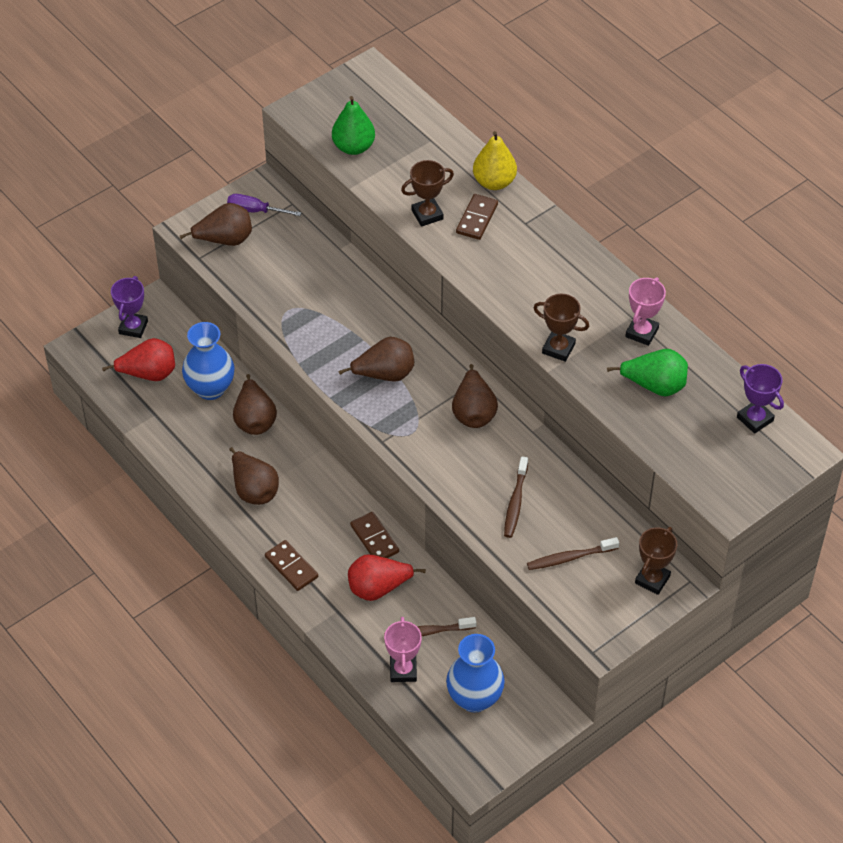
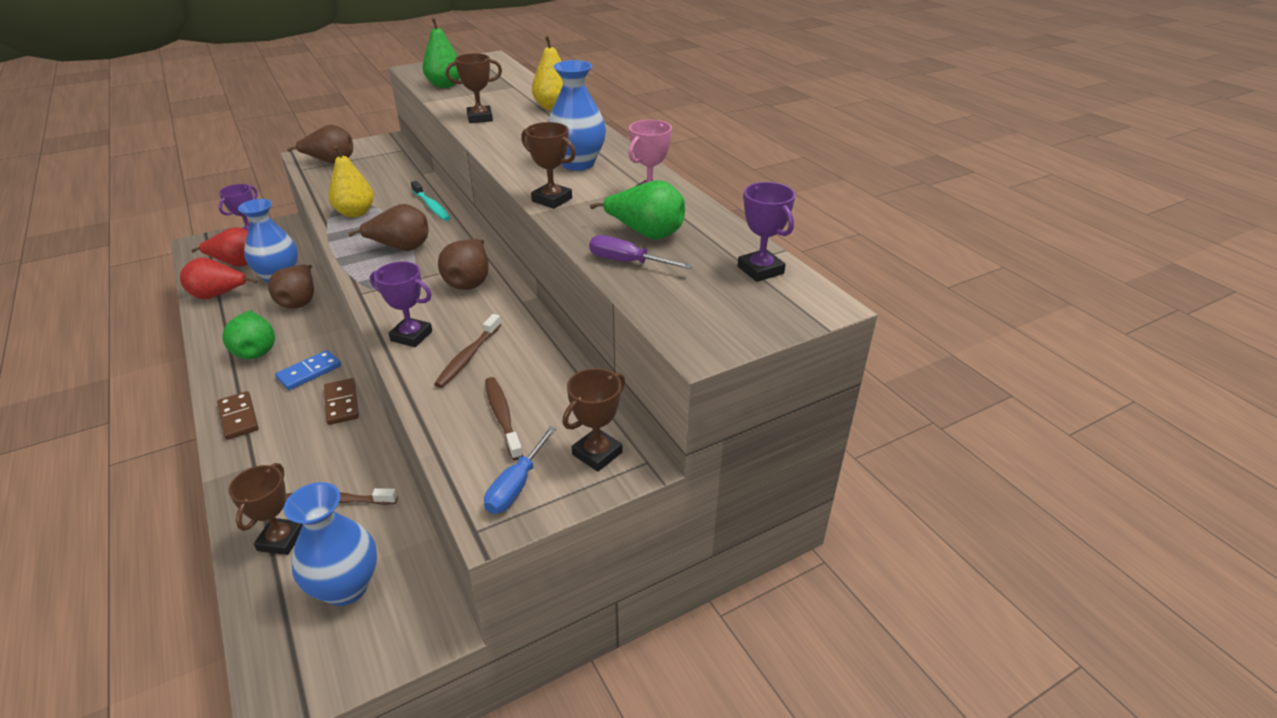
camera: 10 degrees right, 15 degrees down
purple screwdriver [227,194,301,216] -> purple screwdriver moved to [589,235,693,269]
brown pear [229,447,279,505] -> green pear [223,310,275,359]
red pear [348,554,426,601] -> red pear moved to [180,257,258,299]
pink trophy [384,617,422,682] -> brown trophy [228,463,302,555]
brown domino [456,194,498,240] -> none
brown toothbrush [527,537,619,570] -> brown toothbrush turned 75 degrees clockwise [485,377,523,460]
none -> blue domino [275,350,341,390]
none -> yellow pear [328,146,374,217]
none -> purple trophy [370,261,432,347]
none -> turquoise toothbrush [411,181,451,221]
none -> blue screwdriver [484,426,557,514]
none -> blue vase [548,60,606,171]

